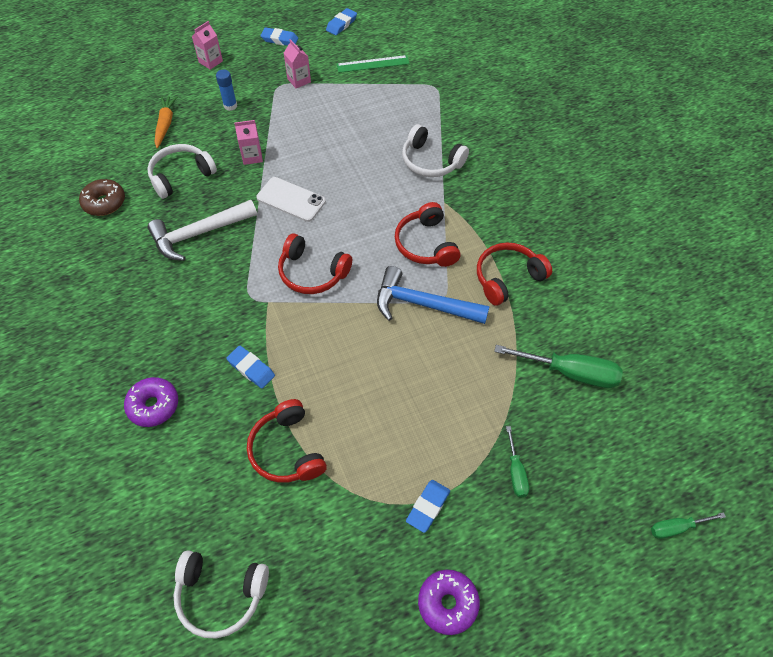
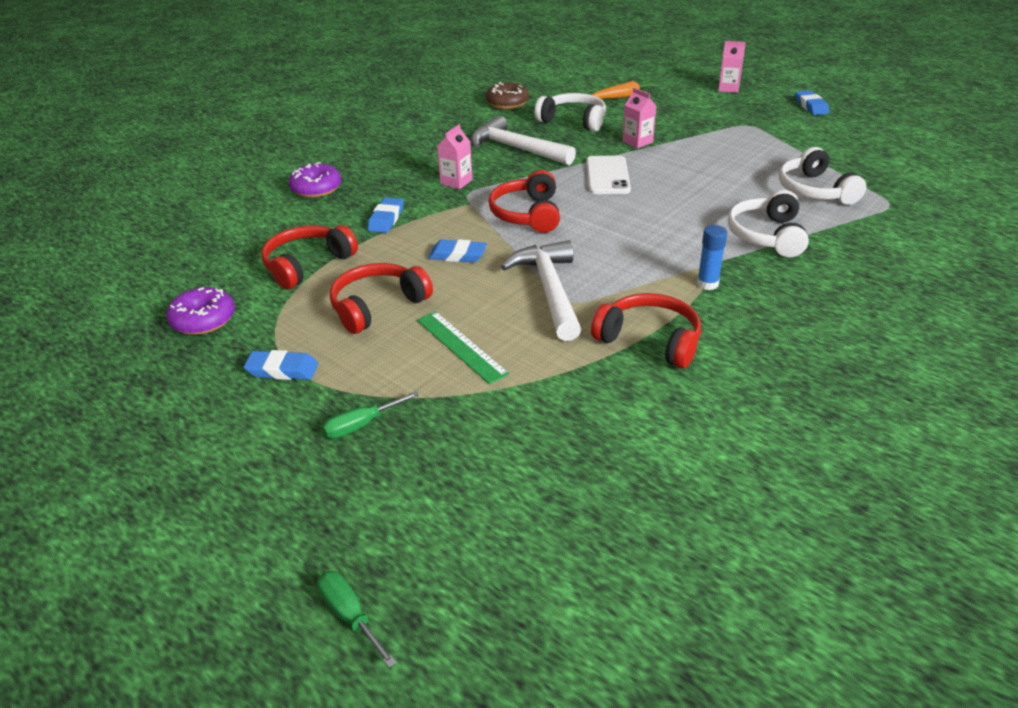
camera: 65 degrees right, 20 degrees down
white headphones [174,550,269,638] -> white headphones moved to [779,147,866,205]
blue glue stick [216,70,237,111] -> blue glue stick moved to [697,225,727,290]
pink carton [284,39,311,88] -> pink carton moved to [437,124,473,189]
blue eraser [326,8,357,35] -> blue eraser moved to [428,239,487,263]
green ruler [337,55,410,73] -> green ruler moved to [417,311,510,385]
blue hammer [377,266,490,324] -> white hammer [501,240,582,341]
red headphones [395,202,461,267] -> red headphones moved to [330,263,433,334]
purple donut [418,570,480,635] -> purple donut moved to [166,287,235,335]
green screwdriver [494,345,623,388] -> none

